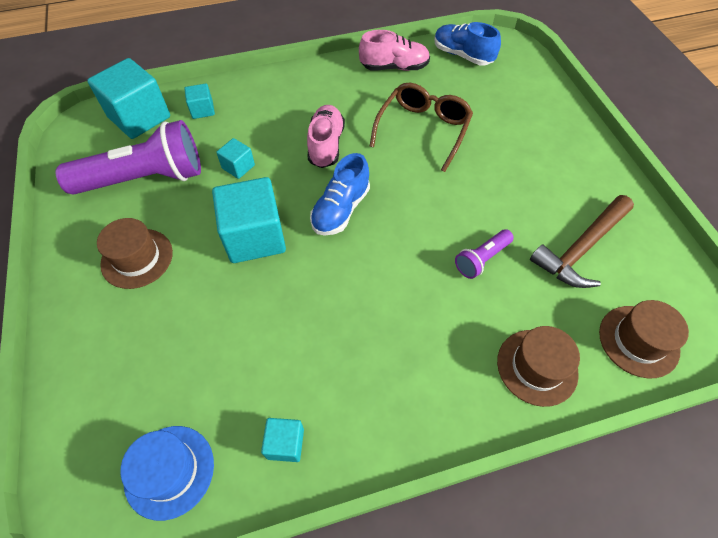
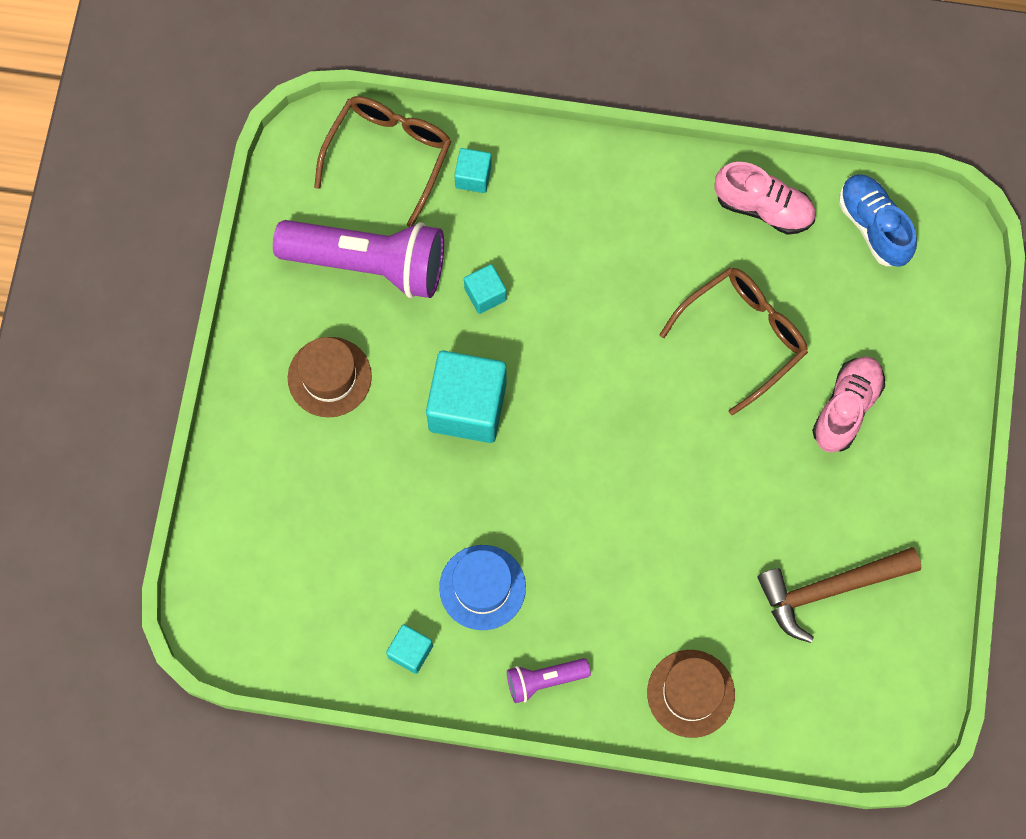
camera: 25 degrees right, 15 degrees up
turquoise cube [87,58,170,139] -> brown glasses [314,96,451,227]
blue hat [120,426,214,521] -> blue hat moved to [439,545,526,630]
pink shoe [307,105,345,168] -> pink shoe moved to [812,356,885,453]
blue shoe [310,153,370,236] -> none
purple flashlight [455,229,514,279] -> purple flashlight moved to [507,658,591,703]
brown hat [599,300,689,378] -> none

